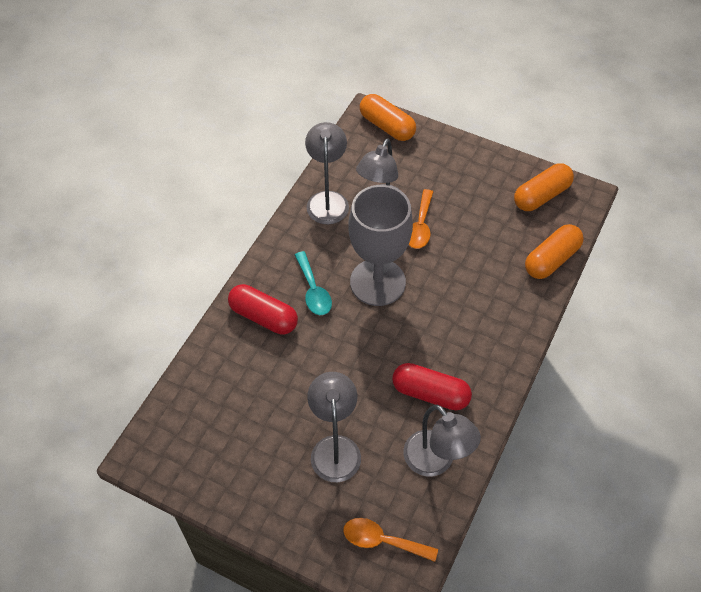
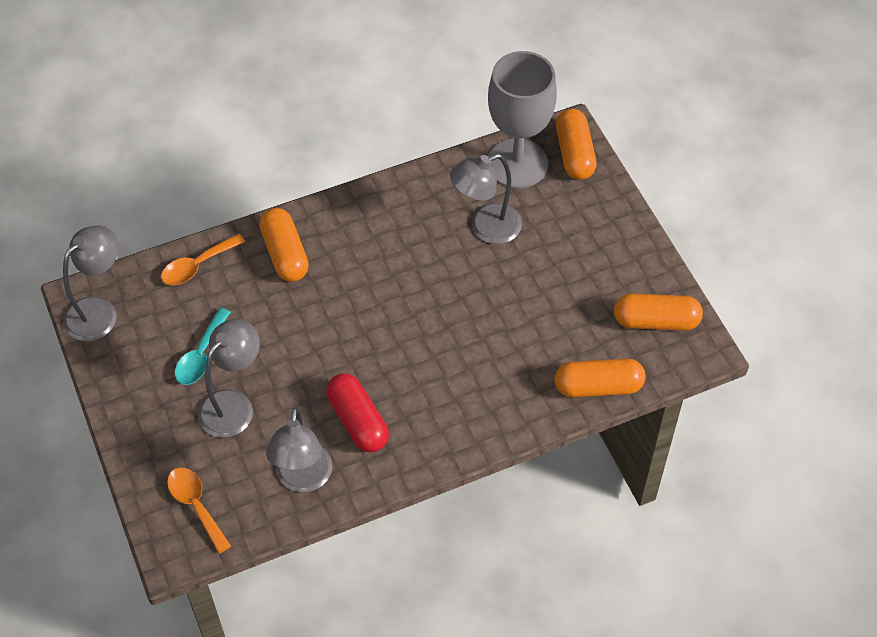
camera: 40 degrees right, 0 degrees up
red capsule [228,284,298,335] -> orange capsule [259,208,309,282]
turquoise spoon [295,251,332,315] -> turquoise spoon moved to [175,308,231,385]
grey lamp [305,122,349,224] -> grey lamp moved to [63,226,118,341]
grey goblet [349,185,413,306] -> grey goblet moved to [488,51,557,188]
orange spoon [409,189,433,249] -> orange spoon moved to [161,234,245,285]

